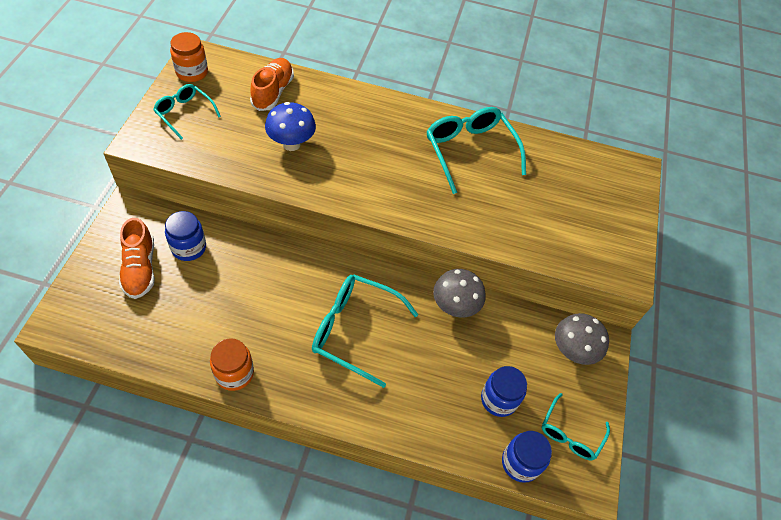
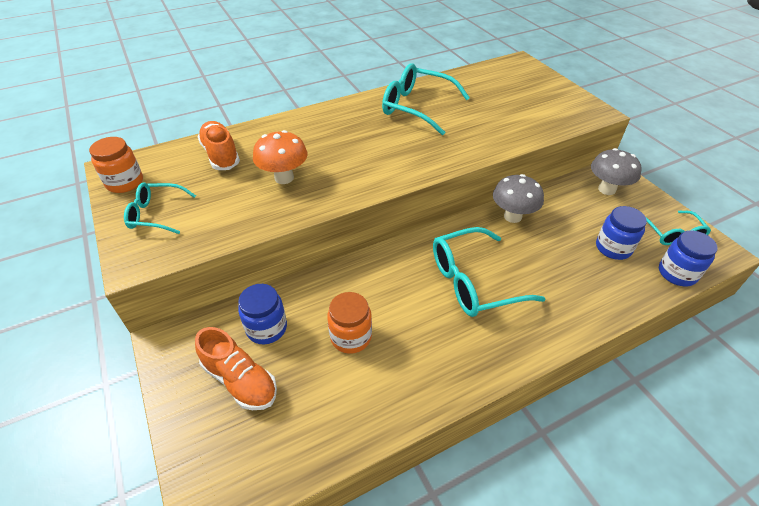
camera: 35 degrees left, 10 degrees down
orange jar [210,338,254,391] -> orange jar moved to [327,292,372,354]
blue mushroom [265,102,316,151] -> orange mushroom [253,130,308,184]

